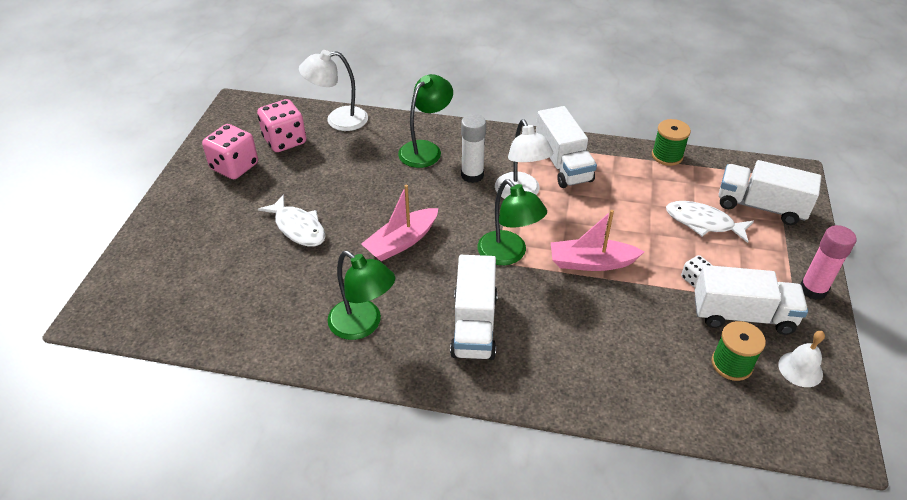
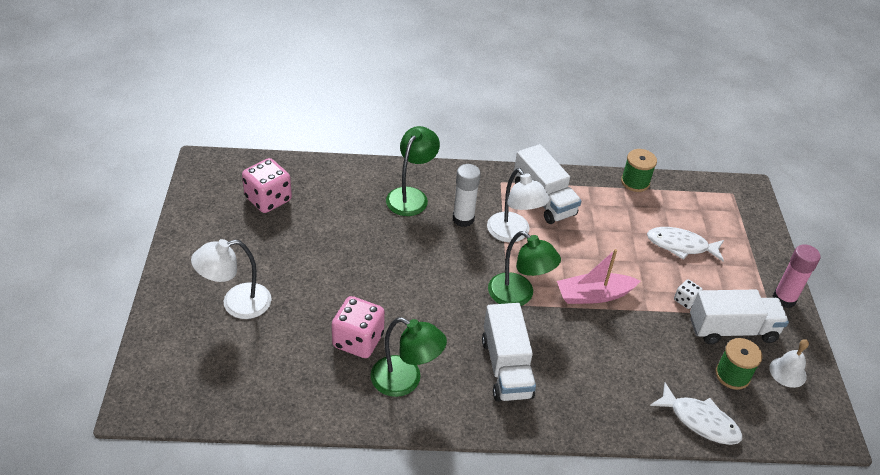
camera: 15 degrees left, 0 degrees up
pink dice [202,124,258,179] -> pink dice moved to [332,296,385,358]
white fish [258,194,326,247] -> white fish moved to [650,383,743,445]
white lamp [299,50,368,131] -> white lamp moved to [191,239,272,319]
pink boat [361,185,439,261] -> none
white truck [719,160,821,225] -> none

